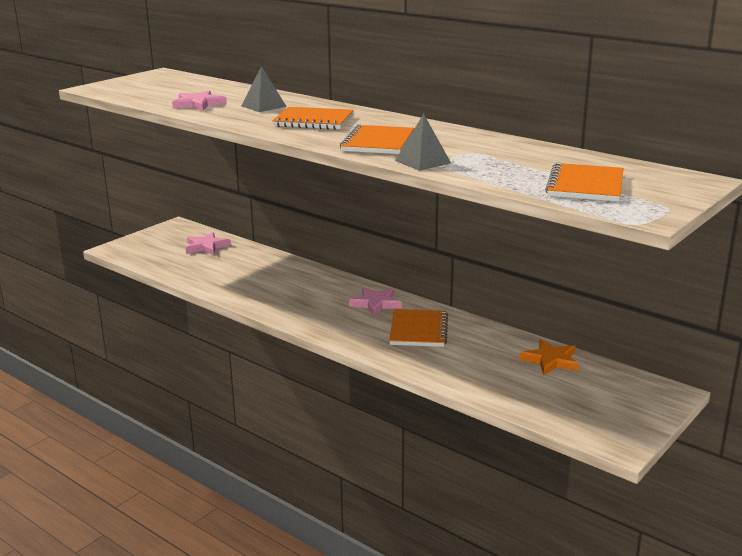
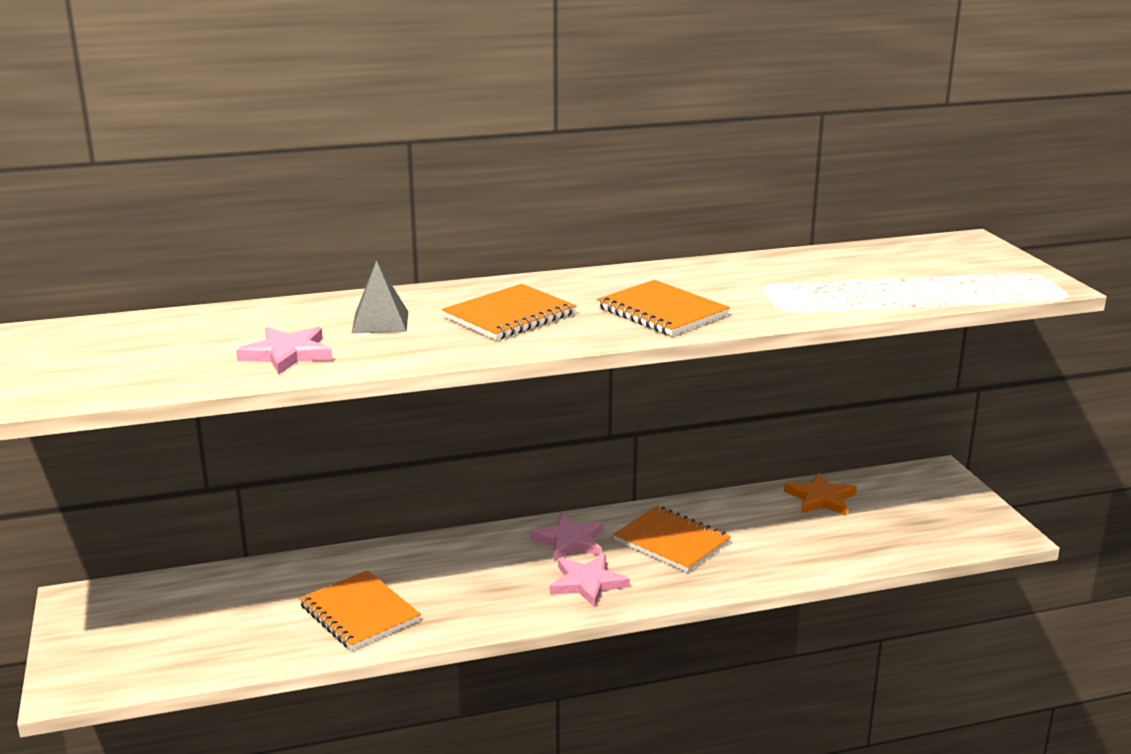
camera: 55 degrees left, 0 degrees up
pink star [186,232,231,255] -> pink star moved to [550,554,630,607]
grey pyramid [395,114,451,171] -> none
orange notebook [545,163,623,202] -> orange notebook moved to [299,570,421,651]

